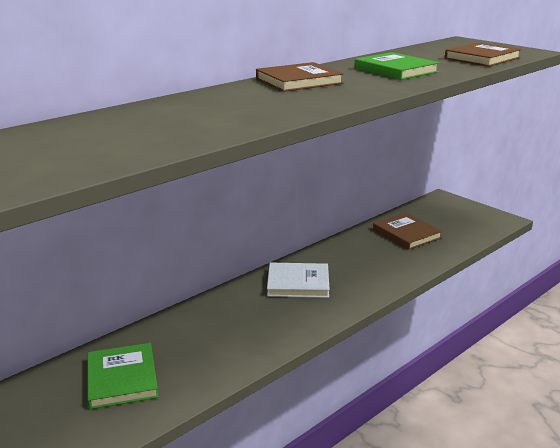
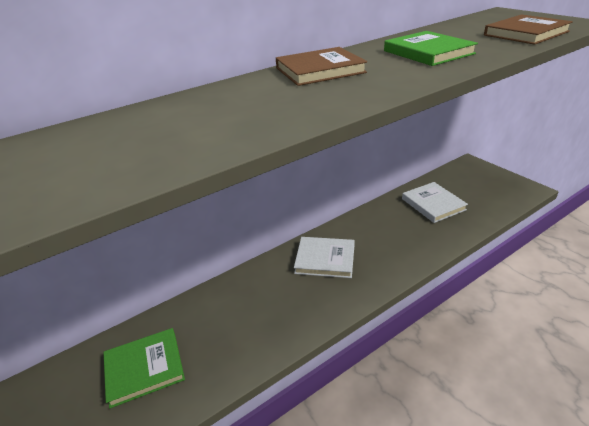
camera: 10 degrees right, 10 degrees up
green book [87,343,159,409] -> green book turned 75 degrees clockwise [103,328,185,409]
brown book [373,213,443,250] -> white book [402,182,468,223]

